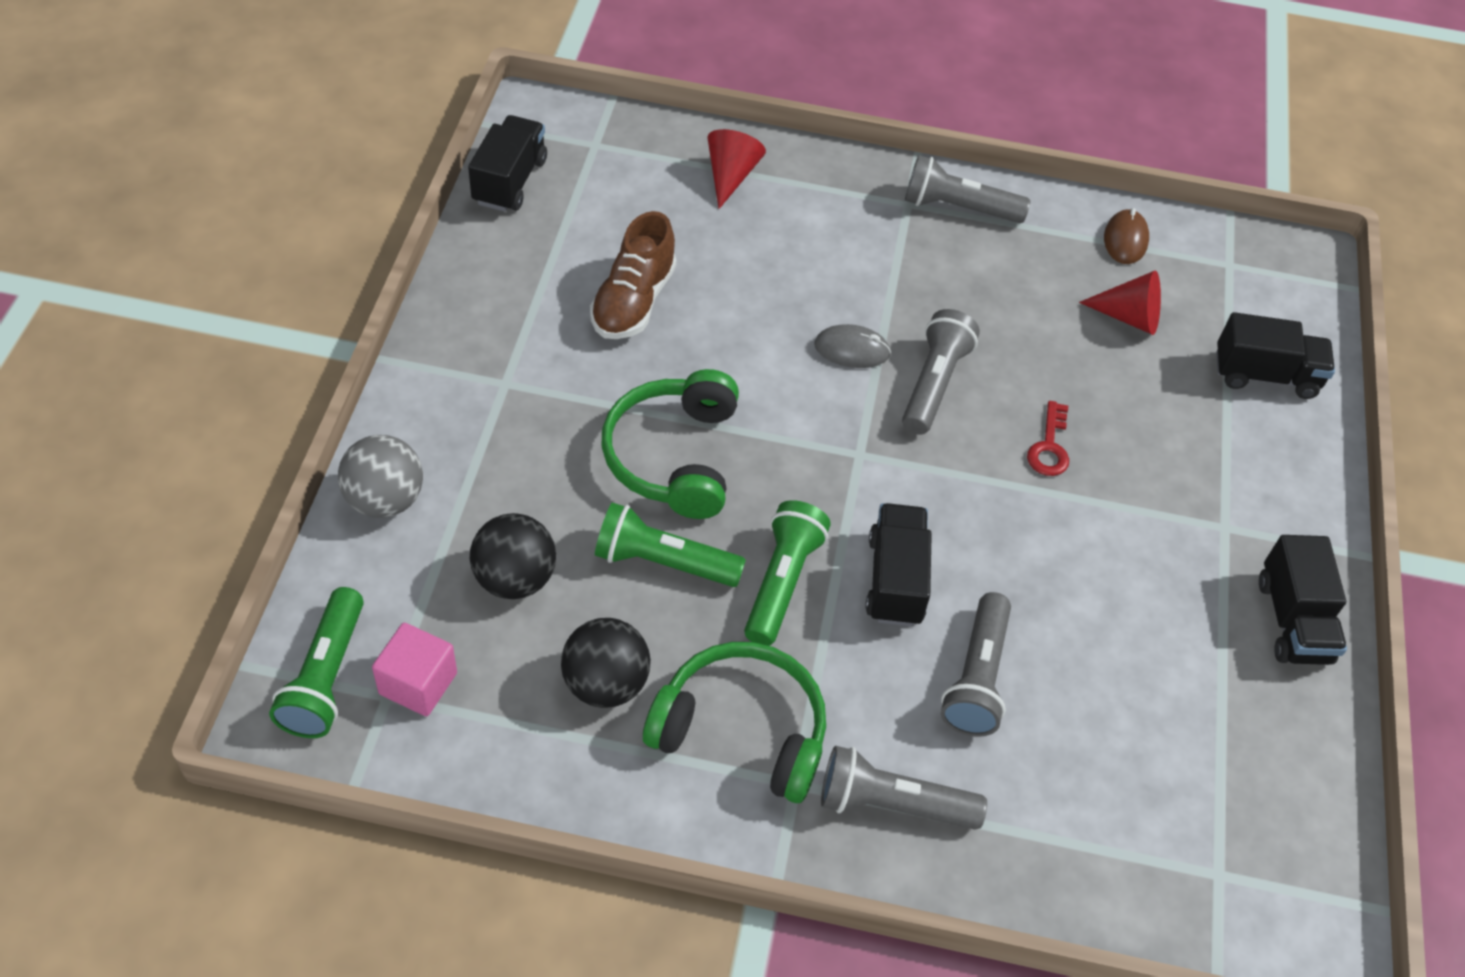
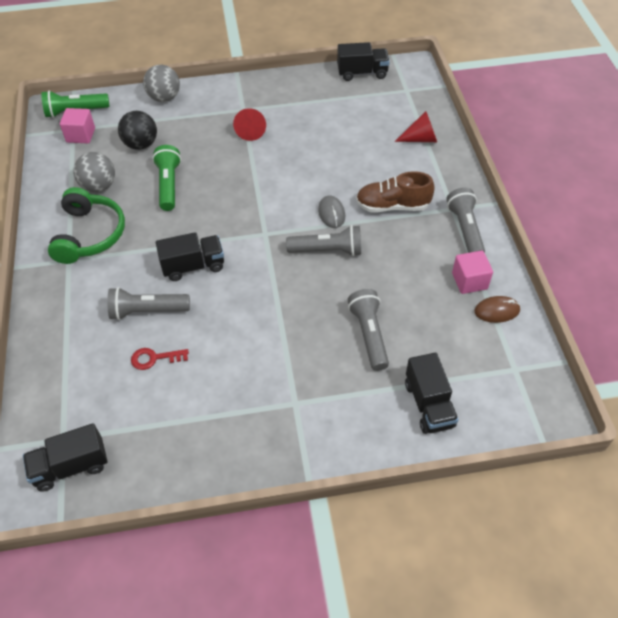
camera: 75 degrees right, 0 degrees up
black ball [561,618,651,708] -> grey ball [74,152,115,192]
brown shoe [590,211,676,339] -> brown shoe moved to [356,171,435,213]
green headphones [602,369,739,519] -> none
green flashlight [744,500,831,646] -> none
grey flashlight [821,746,987,830] -> grey flashlight moved to [347,289,389,371]
red key [1027,401,1069,476] -> red key moved to [131,348,189,370]
red cone [1079,270,1161,335] -> red cone moved to [233,108,266,141]
black truck [1259,535,1347,665] -> black truck moved to [23,423,107,492]
none -> pink cube [452,250,493,294]

